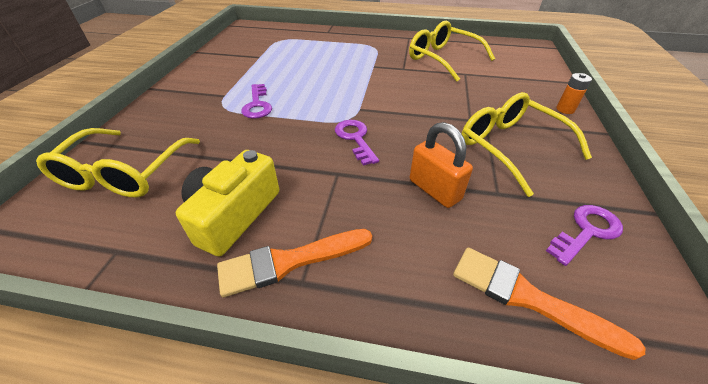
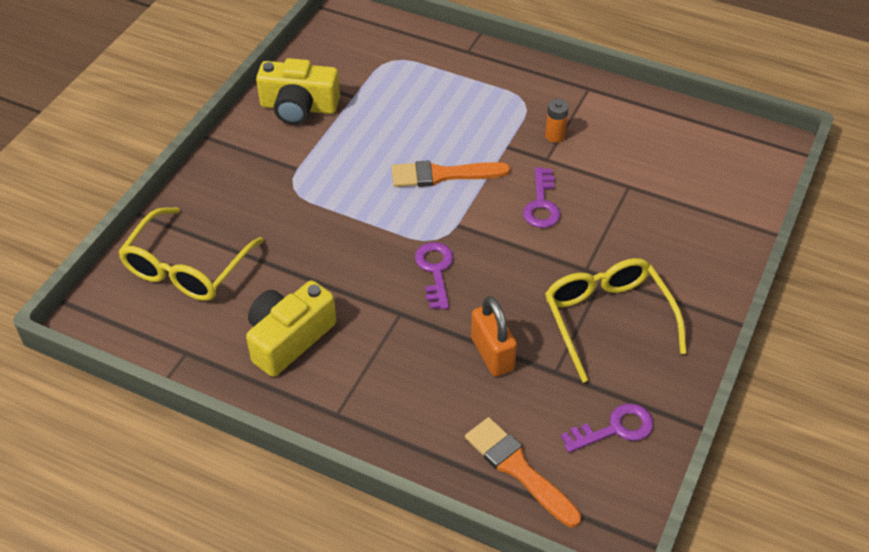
camera: 15 degrees right, 5 degrees up
orange brush [217,229,372,297] -> orange brush moved to [392,160,510,187]
purple key [241,84,272,119] -> purple key moved to [523,167,561,228]
yellow glasses [409,21,495,82] -> none
orange battery [556,73,592,114] -> orange battery moved to [545,99,569,143]
none -> yellow camera [256,58,340,125]

